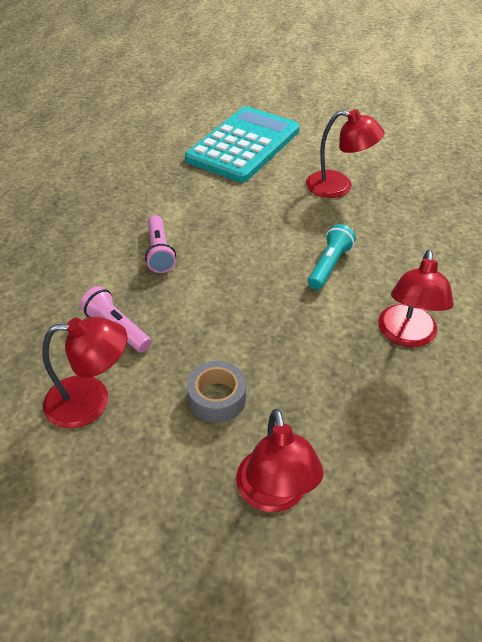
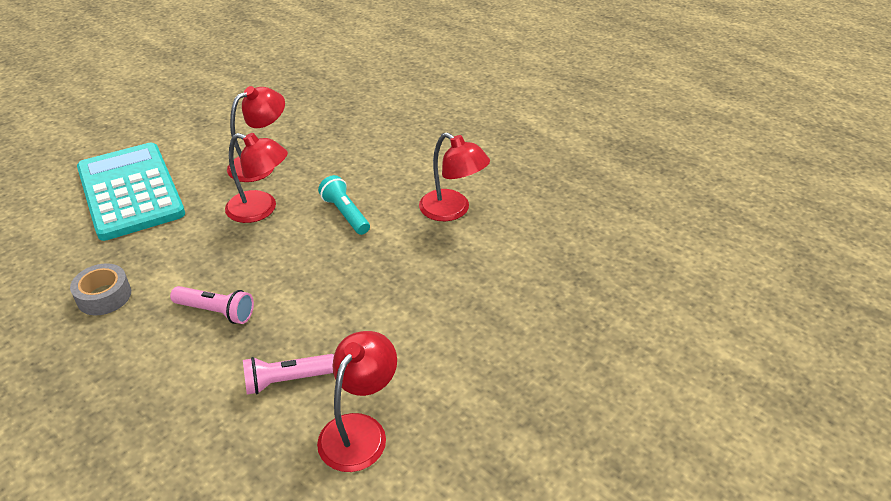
camera: 60 degrees left, 5 degrees down
grey tape [187,361,246,423] -> grey tape moved to [70,263,131,315]
red lamp [236,408,324,512] -> red lamp moved to [225,133,288,223]

